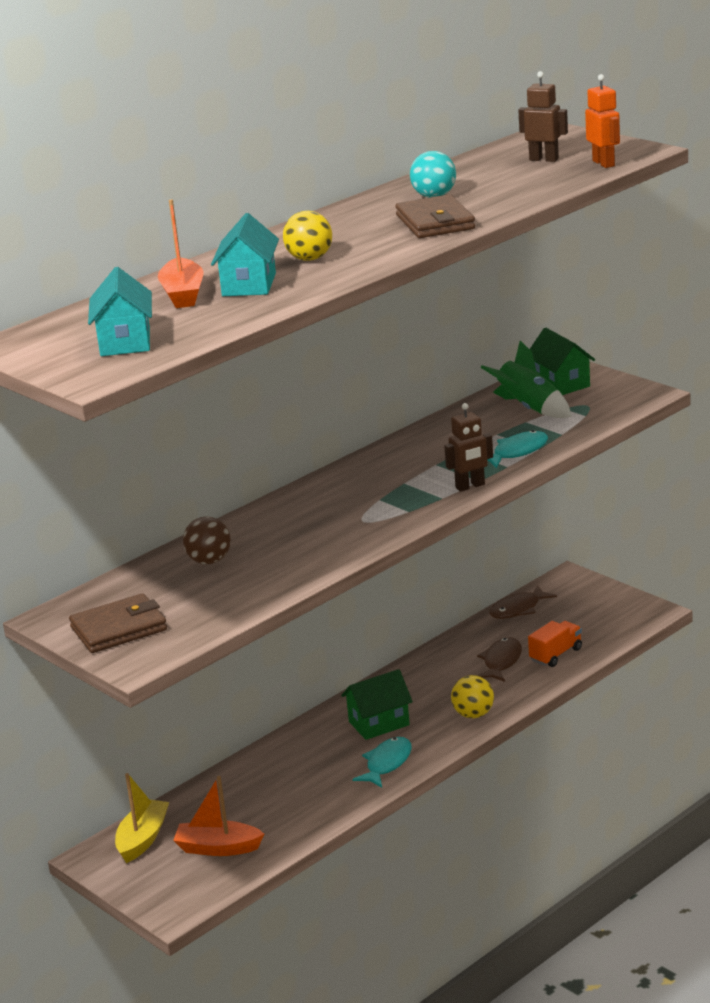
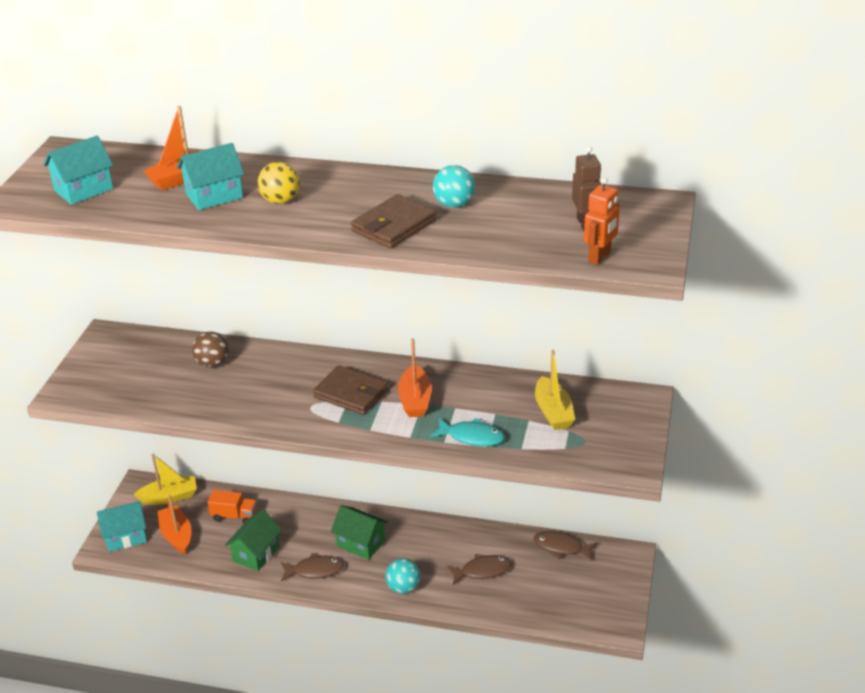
camera: 55 degrees right, 10 degrees up
brown wallet [69,593,167,653] -> brown wallet moved to [313,365,388,415]
turquoise fish [352,737,412,788] -> brown fish [281,553,344,582]
brown robot [444,403,493,492] -> none
yellow ball [451,675,494,718] -> turquoise ball [385,558,420,594]
green rocket [481,341,571,418] -> yellow boat [535,350,575,430]
orange truck [528,621,582,667] -> orange truck moved to [208,490,257,523]
green house [530,328,595,395] -> green house moved to [225,510,282,571]
none -> turquoise house [97,501,147,552]
none -> orange boat [398,338,432,417]

